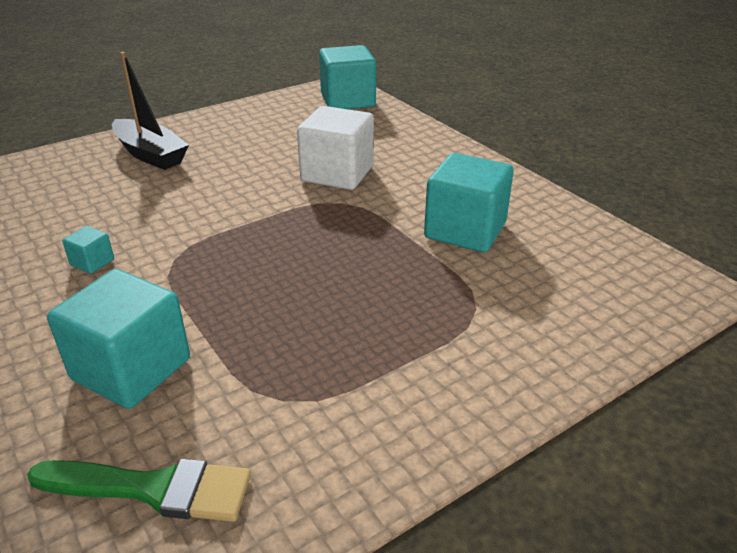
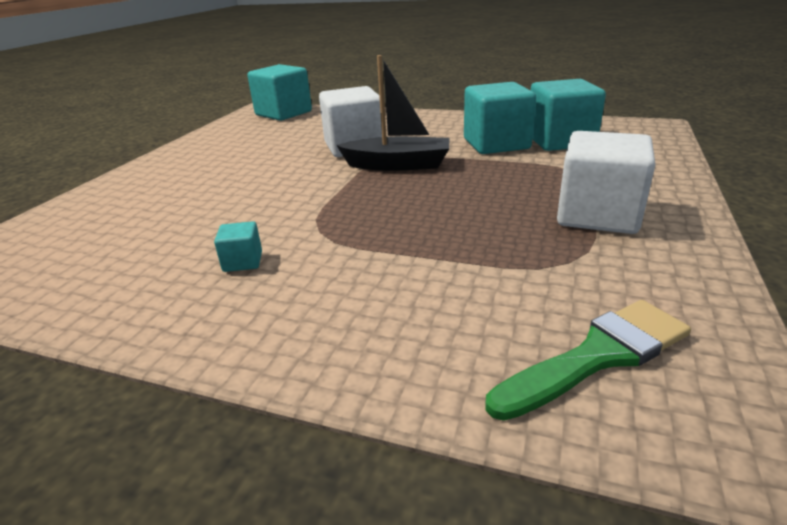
camera: 35 degrees left, 5 degrees down
turquoise cube [47,269,190,409] -> turquoise cube moved to [531,79,606,151]
black boat [112,52,189,170] -> black boat moved to [336,55,449,171]
none -> white cube [557,131,655,234]

